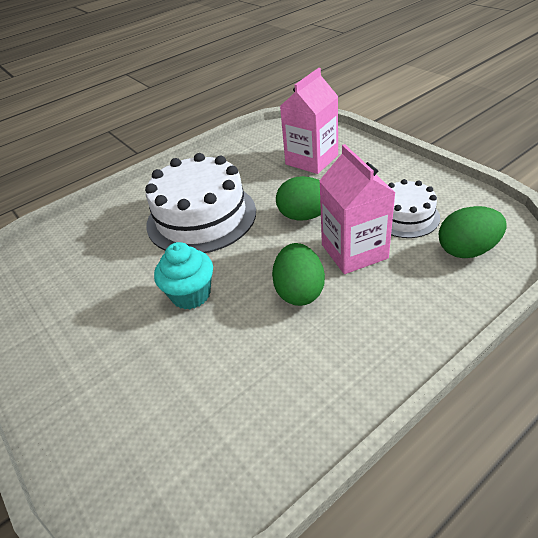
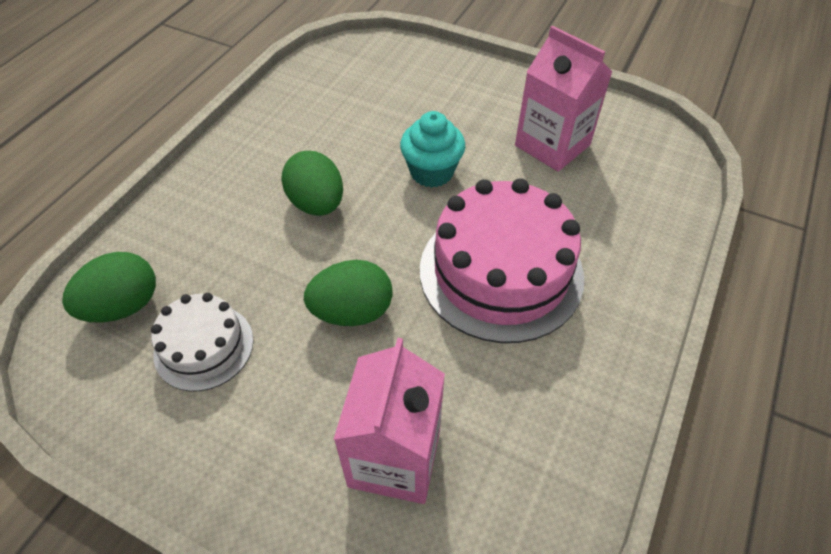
camera: 150 degrees right, 10 degrees up
white cake [145,153,256,253] -> pink cake [420,178,584,343]
pink carton [319,144,396,274] -> pink carton moved to [515,25,613,172]

